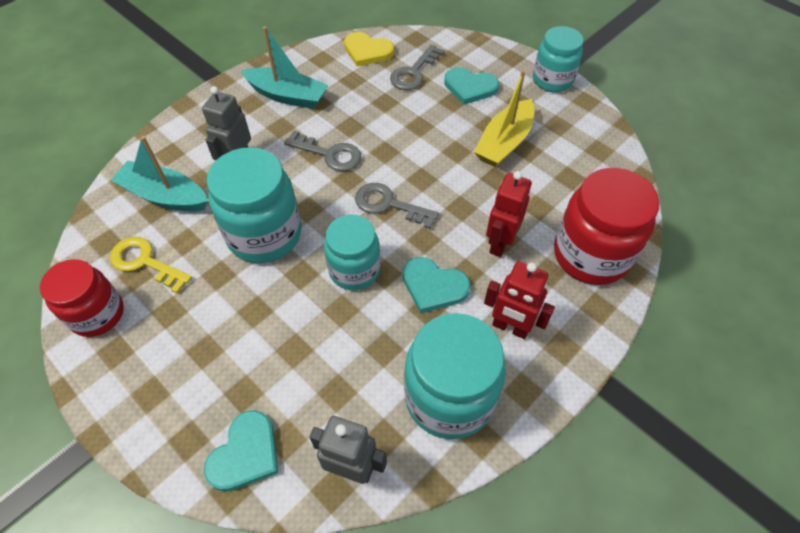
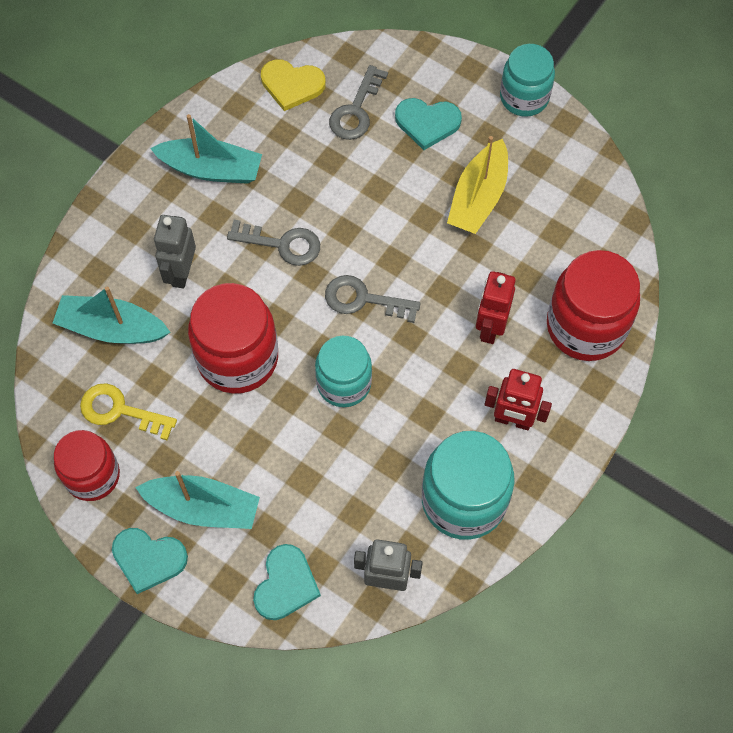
camera: 10 degrees left, 10 degrees up
turquoise jar [207,147,301,263] -> red jar [188,283,278,394]
turquoise heart [403,257,470,313] -> turquoise heart moved to [112,528,188,594]
none -> turquoise boat [135,471,260,529]

